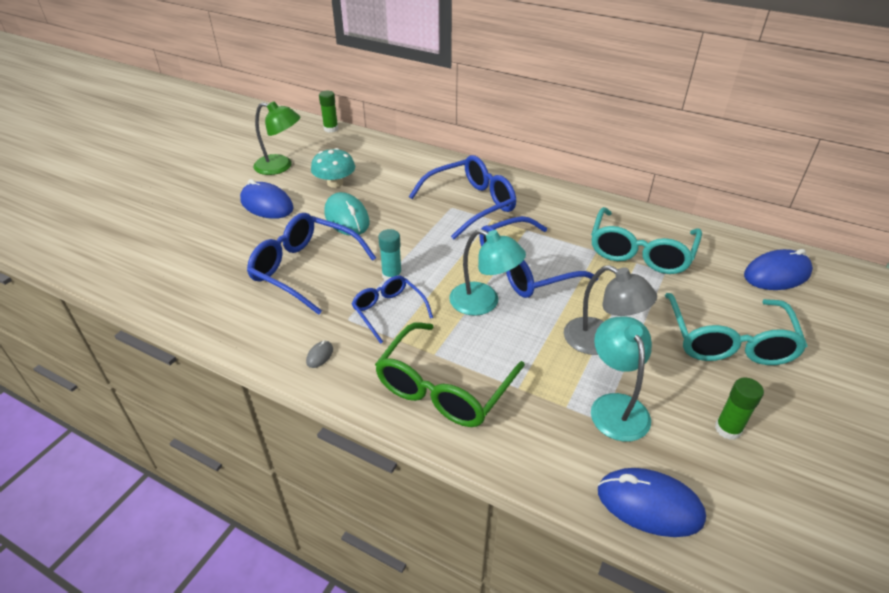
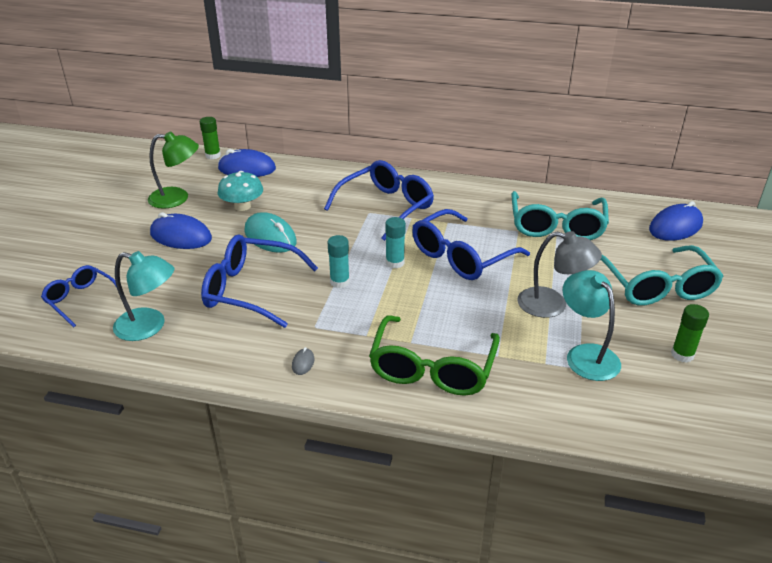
camera: 15 degrees left, 5 degrees down
blue glasses [352,276,433,344] -> blue glasses moved to [41,265,117,327]
turquoise lamp [449,229,526,316] -> turquoise lamp moved to [113,251,174,341]
blue mouse [598,468,706,537] -> blue mouse moved to [218,149,276,177]
none -> turquoise glue stick [385,217,406,269]

